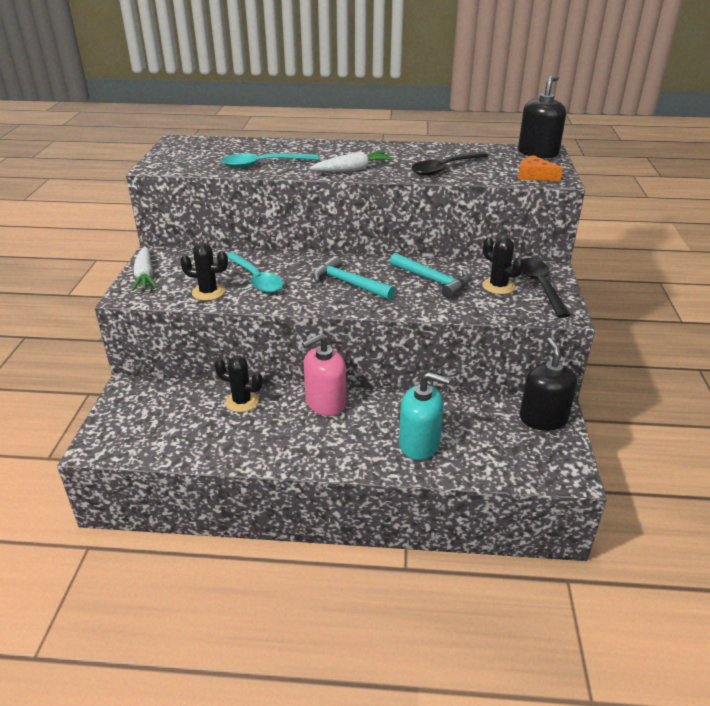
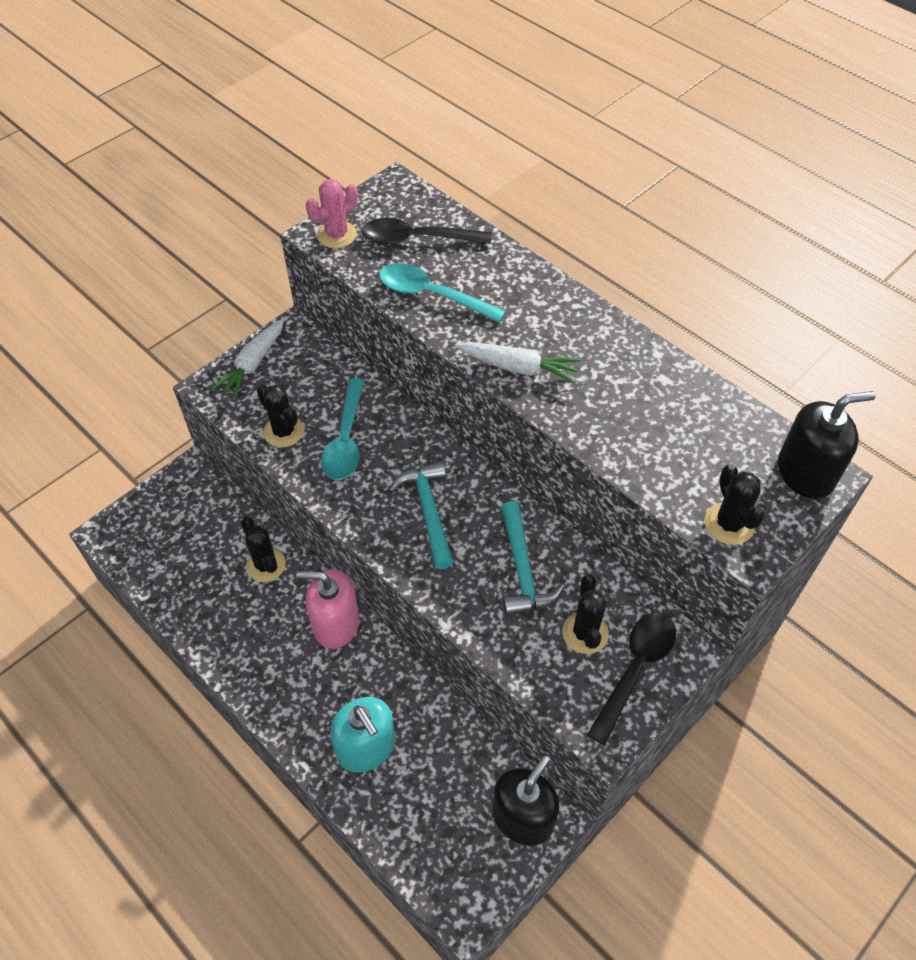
camera: 40 degrees right, 20 degrees up
black spoon [411,152,488,176] -> black spoon moved to [362,218,491,244]
orange cheese [518,155,563,182] -> black cactus [705,464,765,545]
none -> pink cactus [306,179,358,248]

